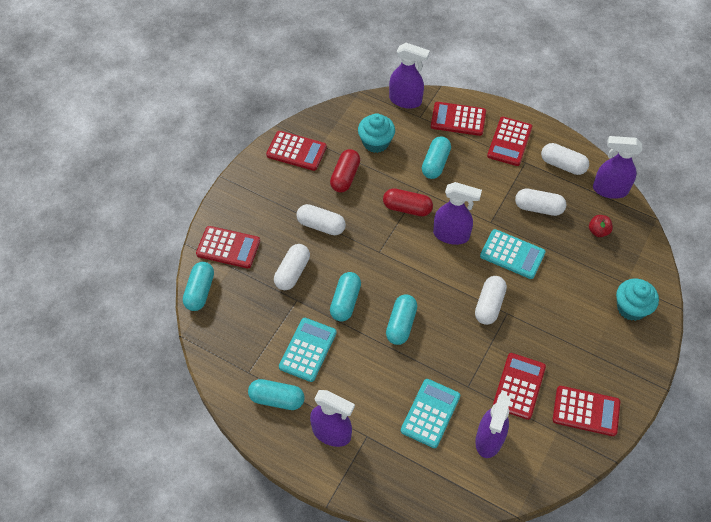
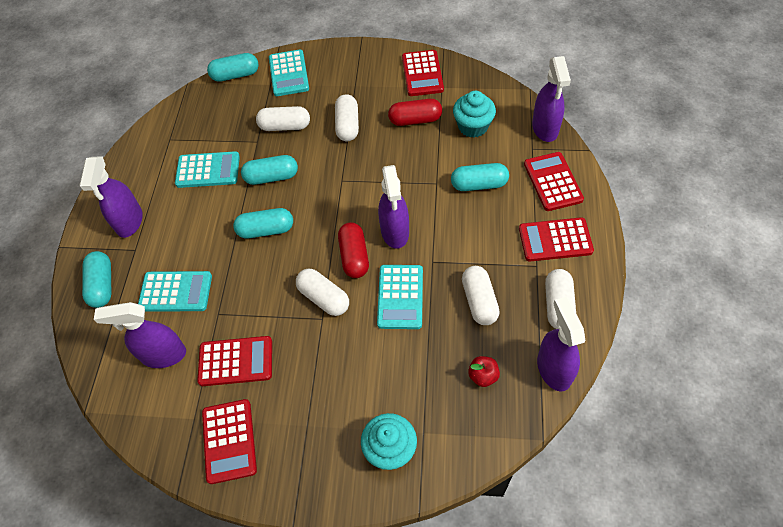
camera: 70 degrees right, 0 degrees up
red calculator [196,226,260,268] -> turquoise calculator [269,49,309,96]
turquoise capsule [248,379,305,410] -> turquoise capsule moved to [82,251,111,308]
red capsule [383,188,433,216] -> red capsule moved to [338,222,369,278]
white capsule [475,276,507,325] -> white capsule turned 45 degrees clockwise [296,268,349,316]

